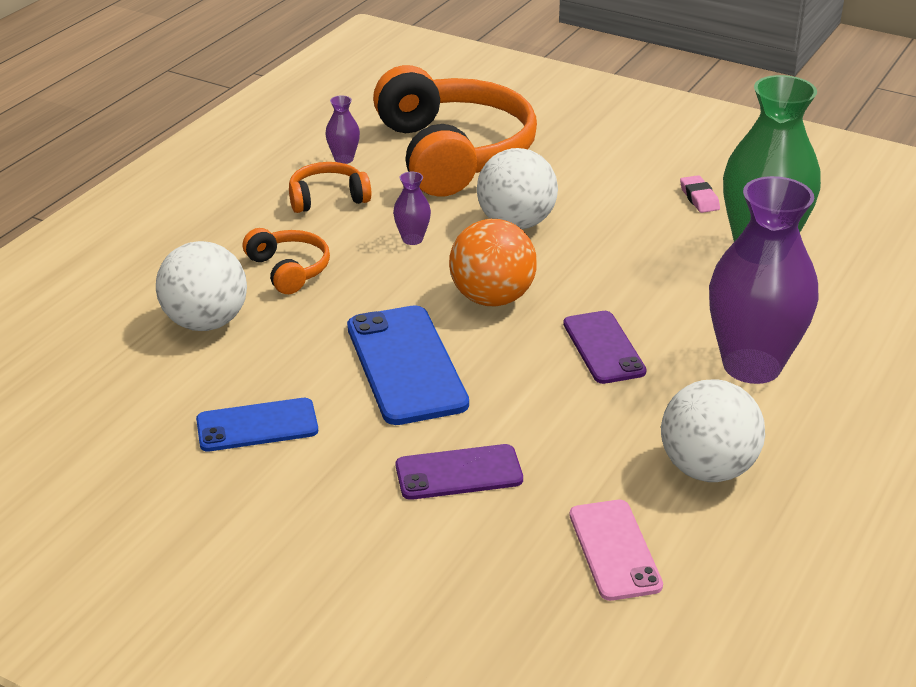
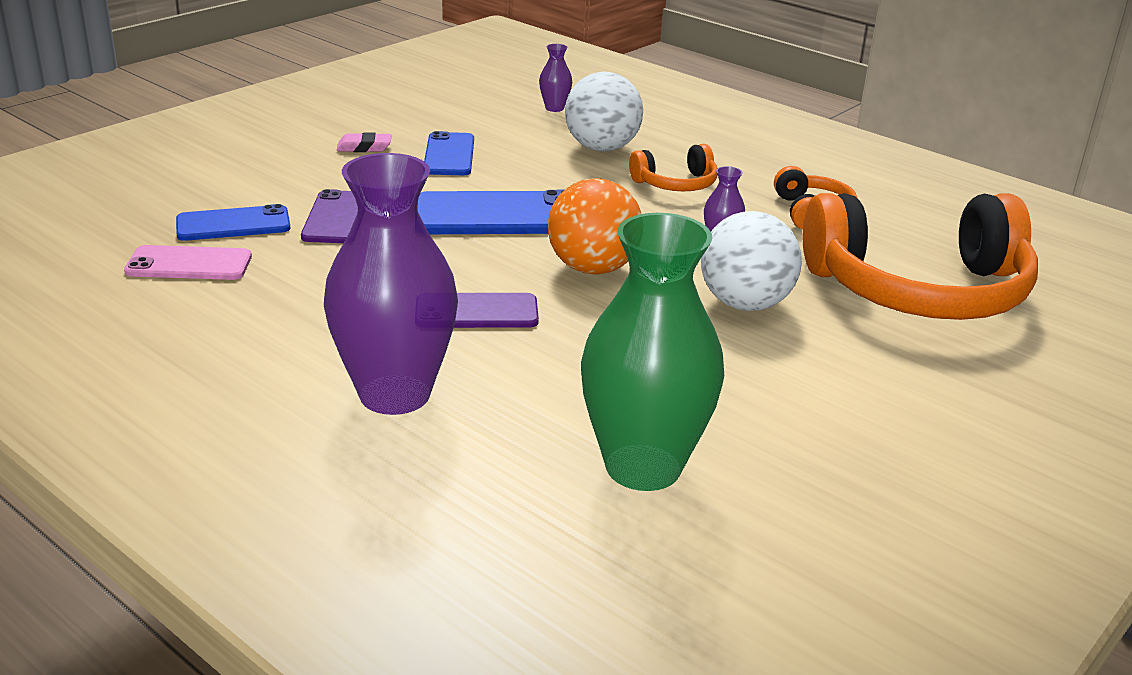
camera: 100 degrees right, 5 degrees down
purple vase [325,95,360,164] -> purple vase moved to [539,44,572,112]
white ball [661,379,765,482] -> none
pink eraser [680,175,720,213] -> pink eraser moved to [337,132,392,152]
none -> blue phone [176,204,290,241]

